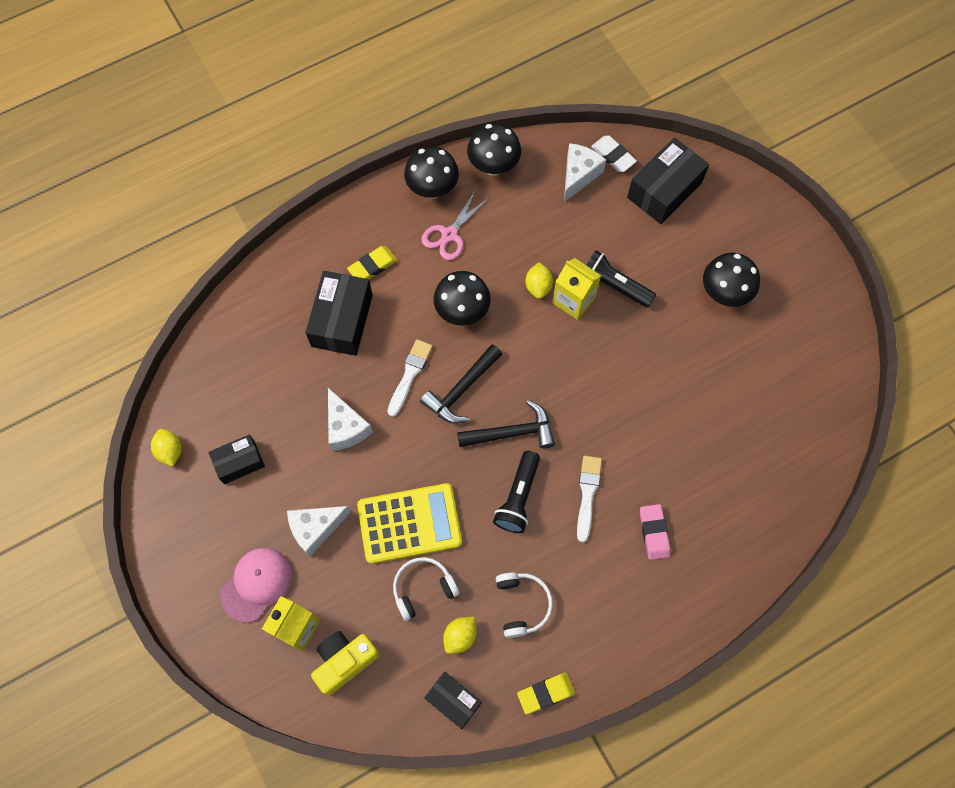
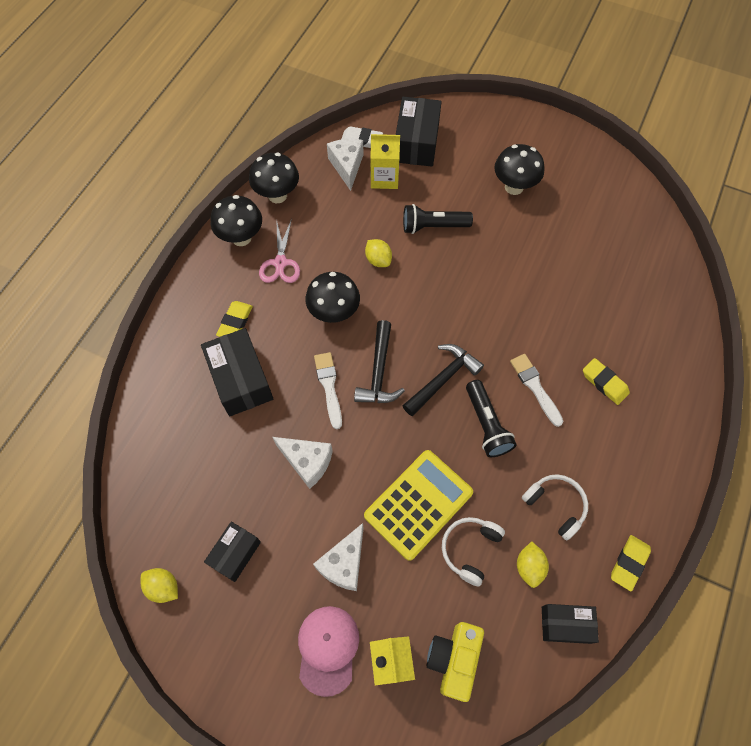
camera: 35 degrees left, 5 degrees down
yellow carton [552,258,601,320] -> yellow carton moved to [370,134,400,189]
pink eraser [640,504,670,560] -> yellow eraser [583,358,630,405]

